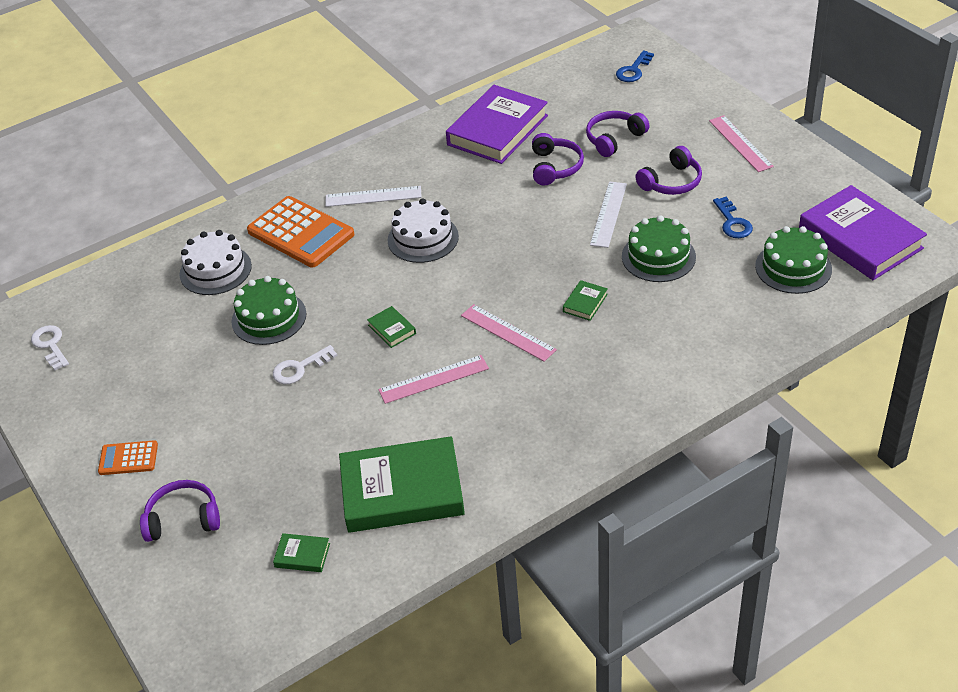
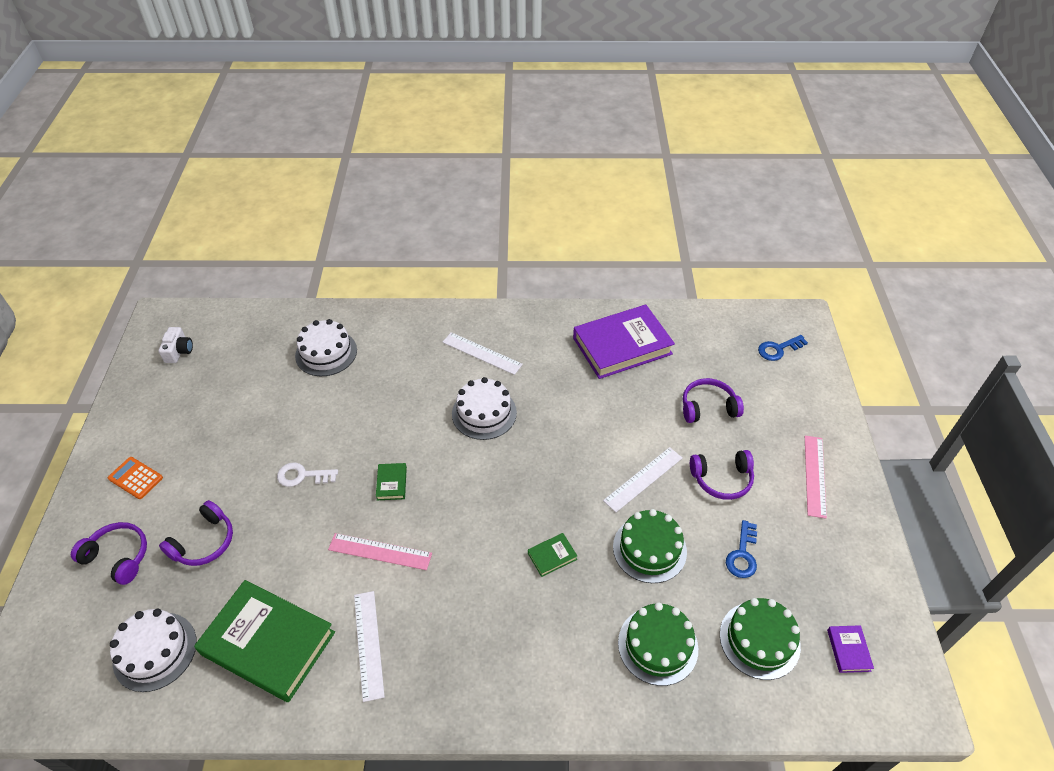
camera: 30 degrees right, 5 degrees up
white key [31,325,69,370] -> white camera [158,327,193,363]
green cake [232,276,306,345] -> green cake moved to [618,602,698,686]
orange calculator [247,196,354,268] -> none
green book [273,533,330,572] -> white cake [110,609,197,692]
pink ruler [461,304,557,362] -> none
purple headphones [532,133,584,185] -> purple headphones moved to [159,500,233,566]
purple book [799,185,927,280] -> purple book [827,625,874,673], size x0.41
none -> white ruler [354,591,385,702]

